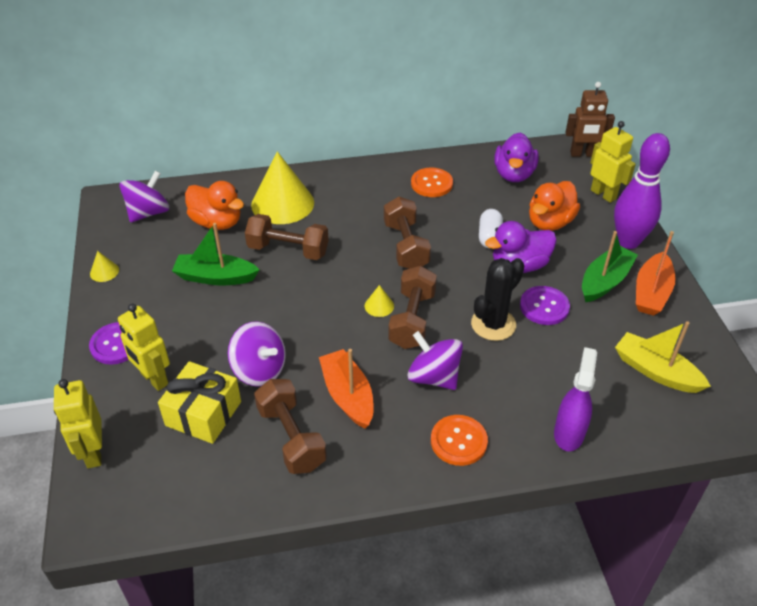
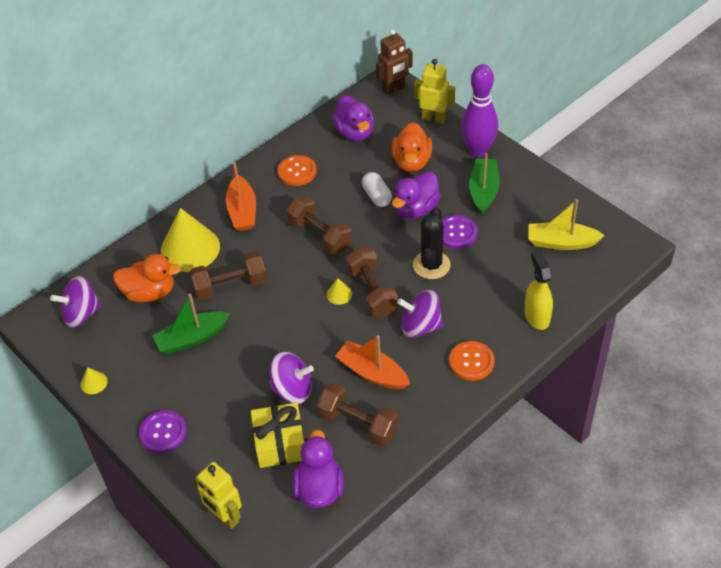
camera: 30 degrees left, 5 degrees up
yellow robot [118,304,170,391] -> none
purple spinning top [120,170,169,223] -> purple spinning top turned 120 degrees counterclockwise [50,276,102,328]
purple spray bottle [554,347,597,452] -> yellow spray bottle [524,250,553,330]
orange boat [636,231,676,316] -> orange boat moved to [226,162,256,231]
none -> purple duck [292,430,344,508]

